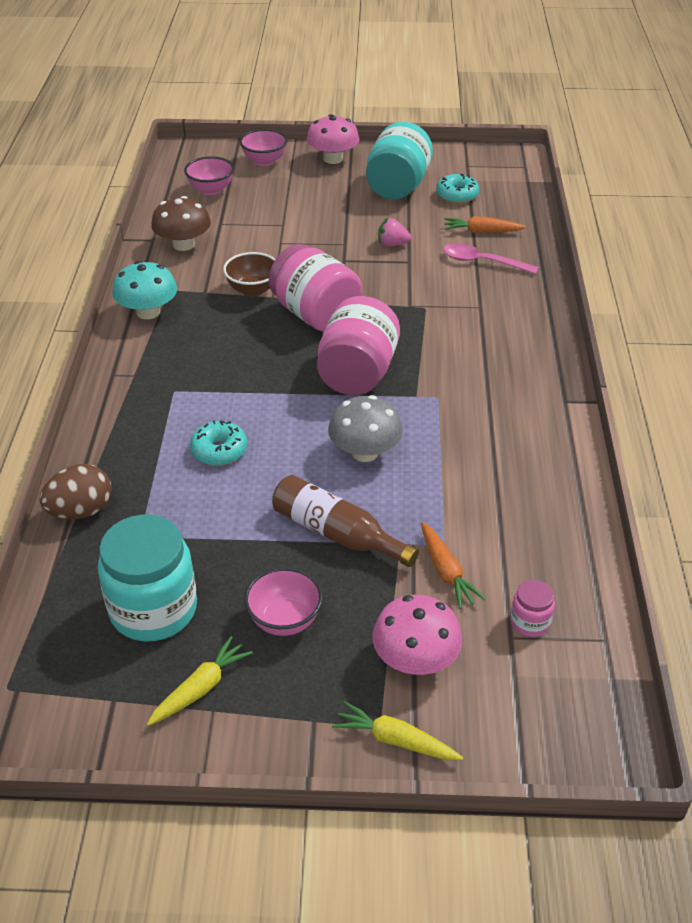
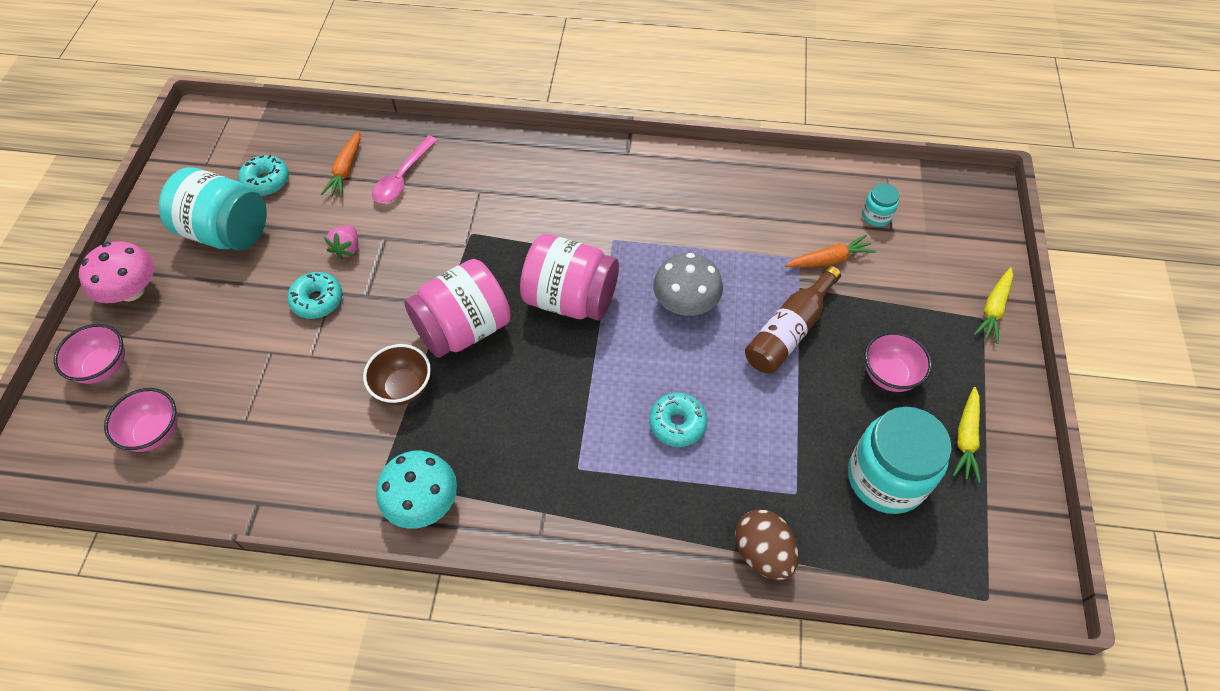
camera: 85 degrees left, 15 degrees up
yellow carrot [147,636,253,726] -> yellow carrot turned 120 degrees counterclockwise [953,387,981,483]
brown mushroom [151,196,211,251] -> none
pink mushroom [372,595,462,675] -> none
pink jar [510,580,555,637] -> turquoise jar [862,183,899,227]
none -> turquoise donut [288,272,342,319]

